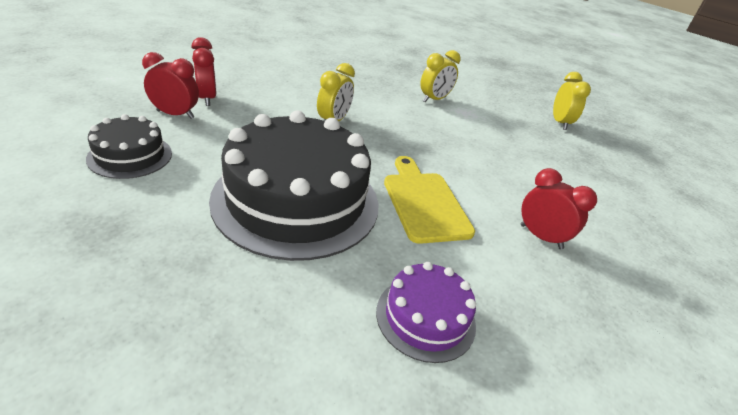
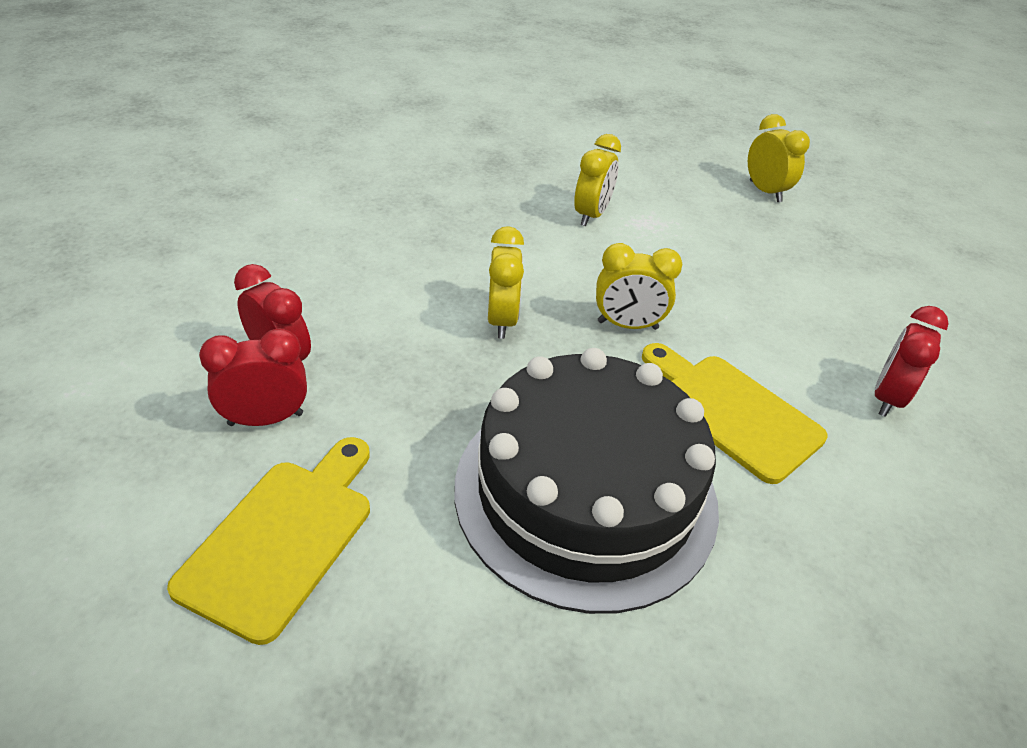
camera: 25 degrees left, 5 degrees up
black cake [86,114,172,179] -> yellow cutting board [167,437,370,645]
purple cake [376,262,476,363] -> none
red clock [521,168,597,249] -> red clock turned 75 degrees counterclockwise [875,306,949,417]
none -> yellow clock [596,243,682,330]

